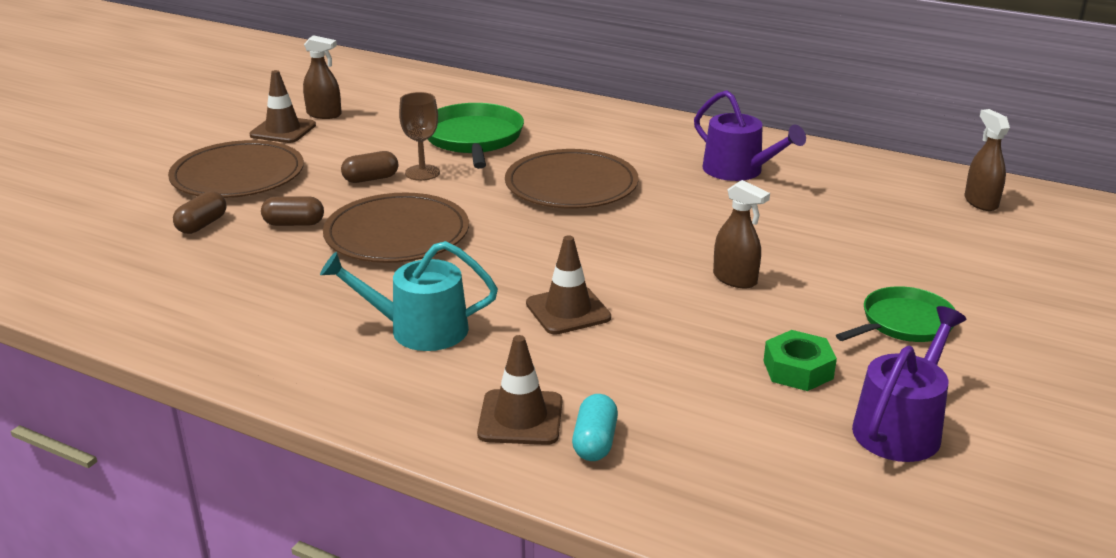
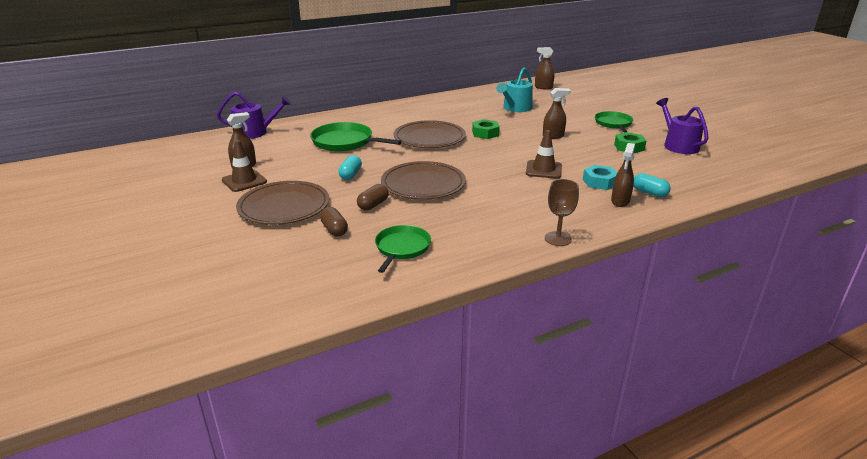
camera: 55 degrees left, 0 degrees up
turquoise watering can [320,241,498,351] -> turquoise watering can moved to [496,67,533,112]
brown capsule [341,151,398,183] -> turquoise capsule [338,155,362,180]
brown goblet [399,92,440,181] -> brown goblet moved to [545,179,579,246]
brown traffic cone [477,335,562,445] -> brown spray bottle [611,143,635,207]
purple watering can [694,90,806,181] -> purple watering can moved to [217,92,291,139]
none -> green pan [375,225,431,273]
none -> green nut [472,119,500,139]
none -> turquoise nut [583,165,618,190]

